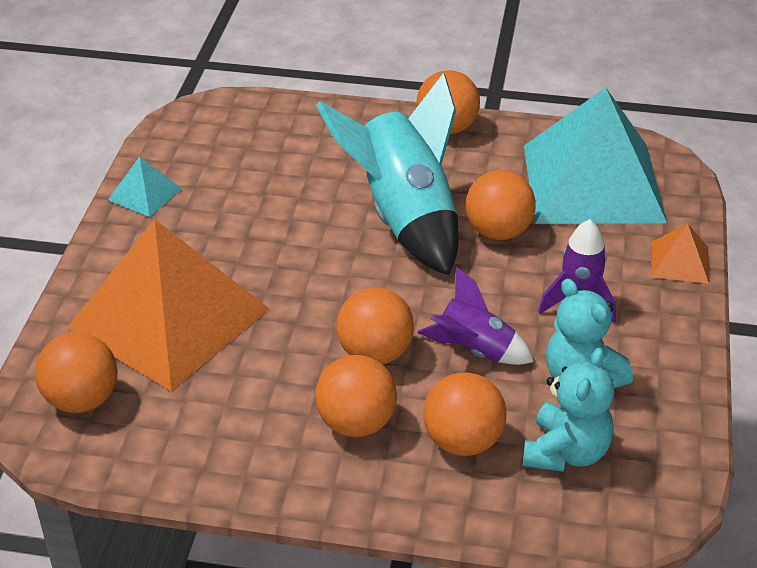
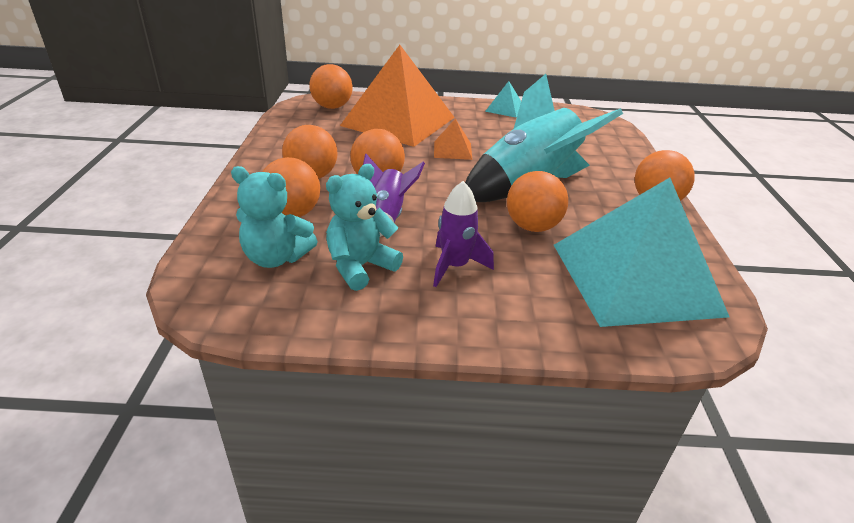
camera: 80 degrees right, 5 degrees down
orange pyramid [651,223,709,284] -> orange pyramid moved to [434,118,472,160]

